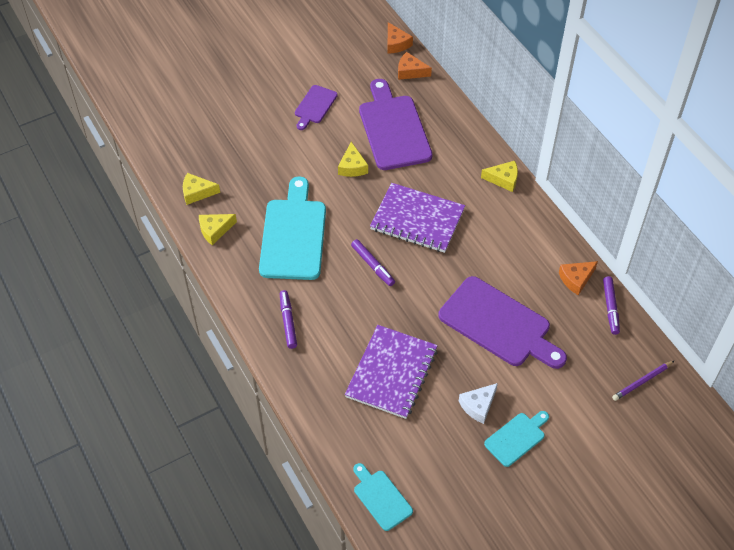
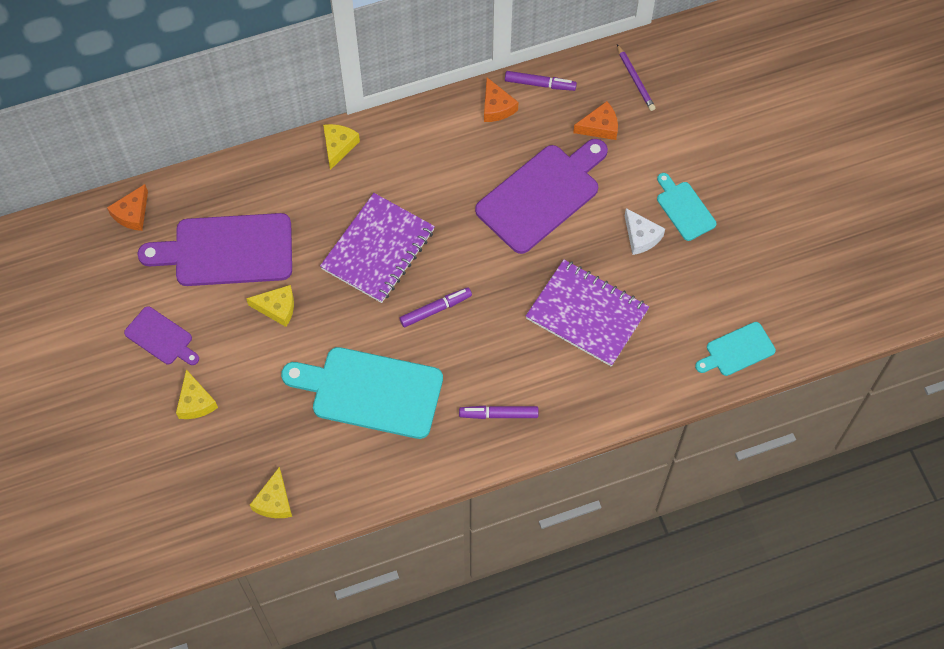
camera: 80 degrees left, 10 degrees up
yellow cheese [199,214,237,245] -> yellow cheese moved to [176,369,218,419]
orange cheese [388,22,413,54] -> orange cheese moved to [573,101,618,140]

